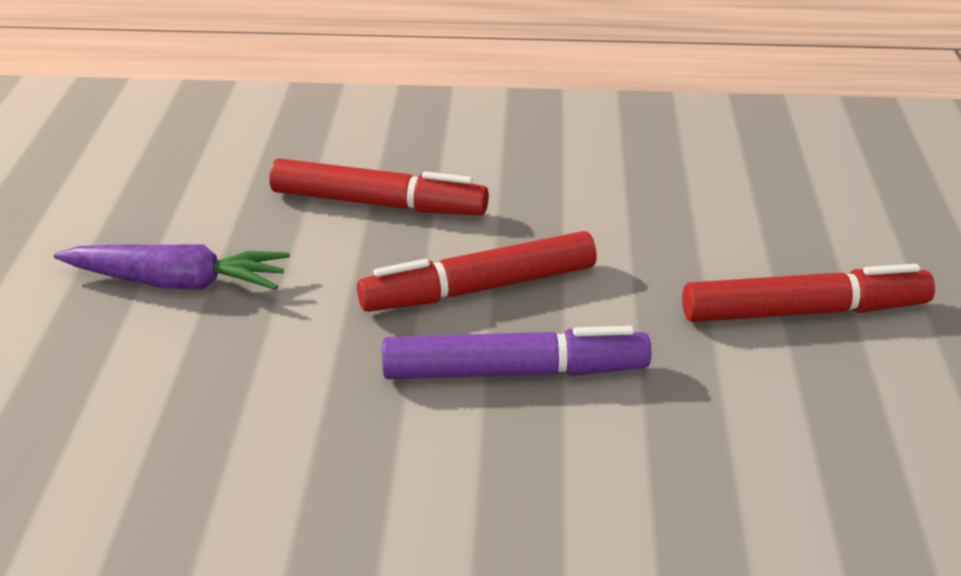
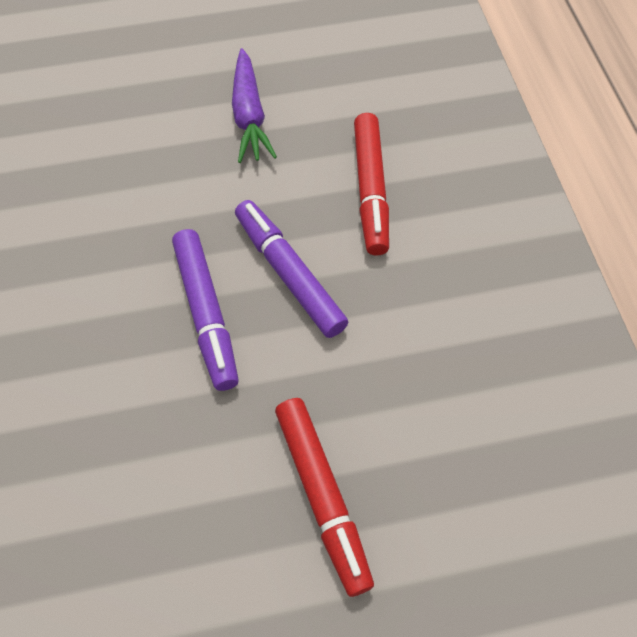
camera: 75 degrees right, 25 degrees up
red marker [357,231,597,312] -> purple marker [235,200,348,338]

